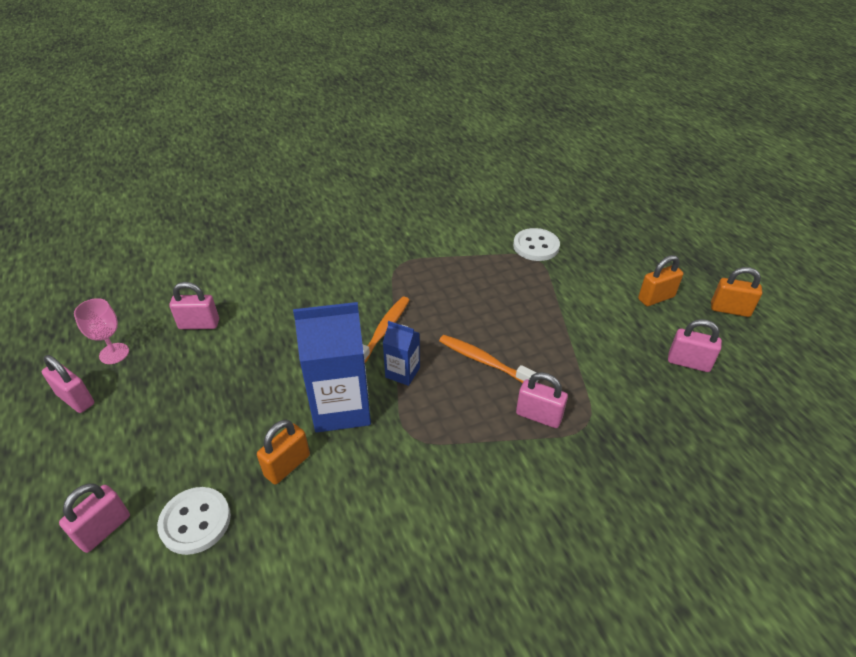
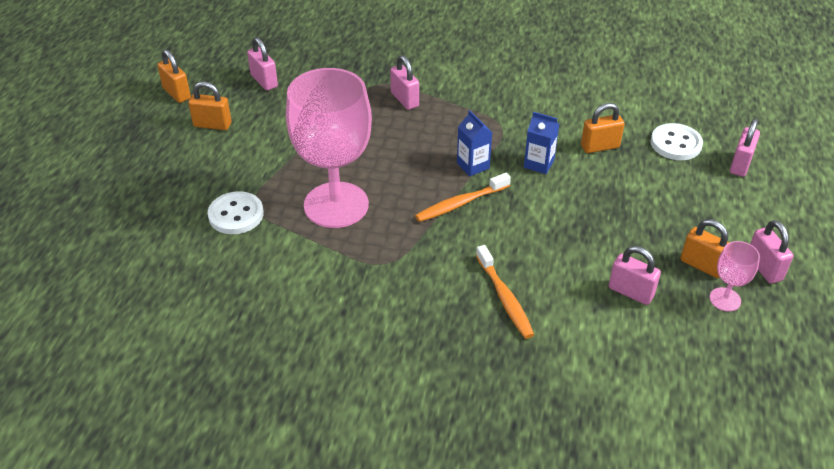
camera: 145 degrees left, 0 degrees up
pink padlock [59,483,130,553] -> pink padlock turned 45 degrees counterclockwise [730,119,760,177]
blue carton [293,302,371,433] -> blue carton [524,112,559,174], size x0.51
orange toothbrush [439,335,538,383] -> orange toothbrush moved to [476,245,534,339]
none -> pink goblet [286,68,372,228]
none -> orange padlock [680,219,730,278]

